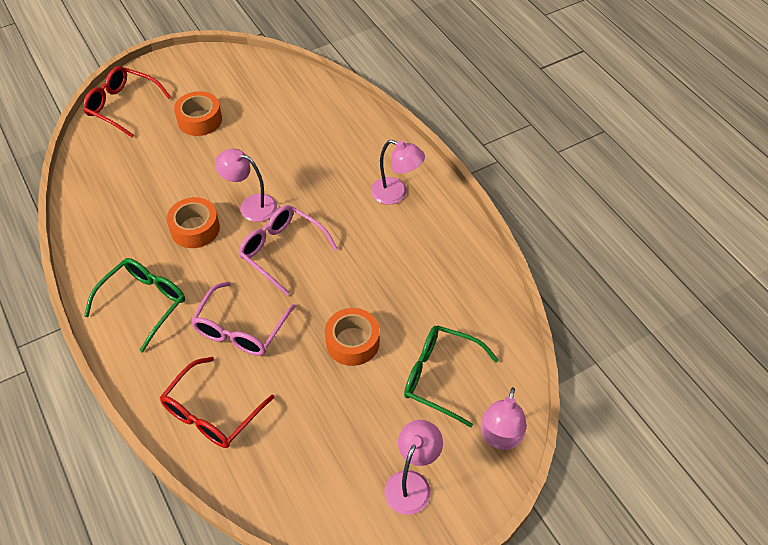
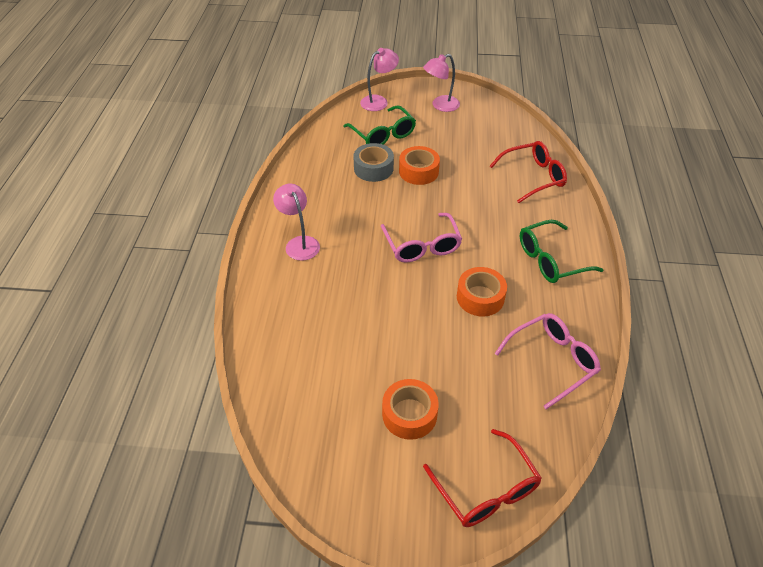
camera: 145 degrees left, 5 degrees down
pink glasses [191,281,295,356] -> pink glasses moved to [495,313,601,409]
pink lamp [215,149,277,222] -> none
none -> grey tape [353,143,394,182]

